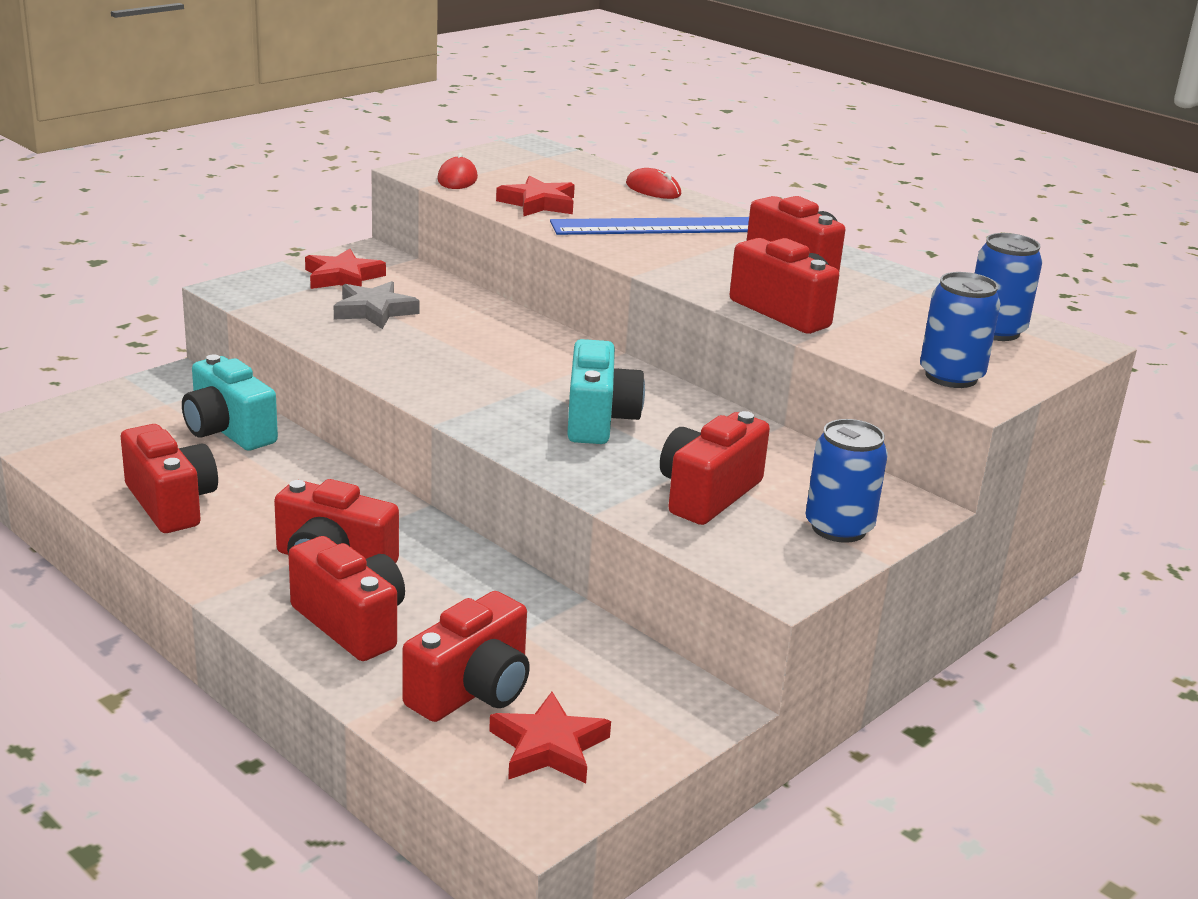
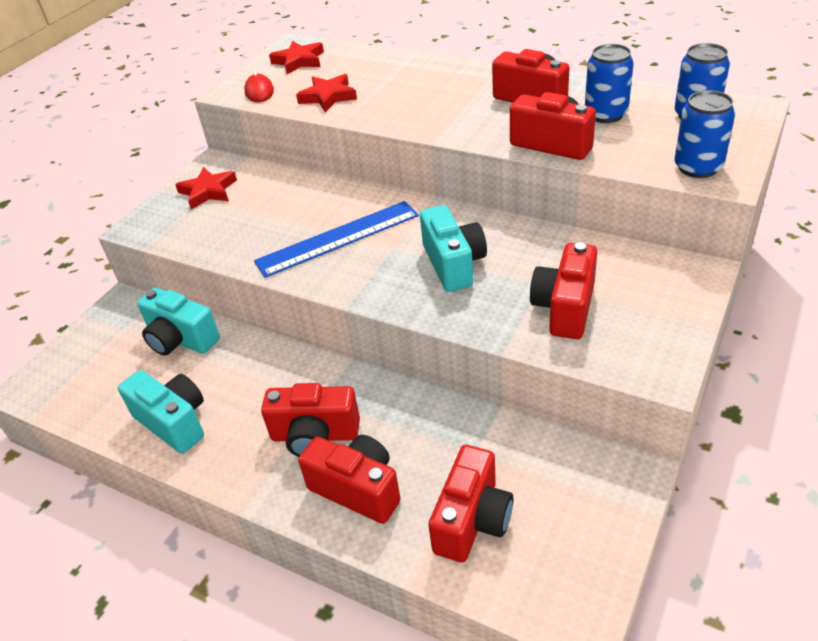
camera: 10 degrees left, 15 degrees up
red camera [121,424,218,533] -> turquoise camera [118,370,204,454]
grey star [334,281,420,329] -> none
red star [489,692,611,783] -> red star moved to [269,41,324,74]
blue ruler [550,217,749,235] -> blue ruler moved to [254,201,419,278]
red mouse [626,168,681,199] -> none
blue can [805,419,888,543] -> blue can moved to [585,44,634,123]

